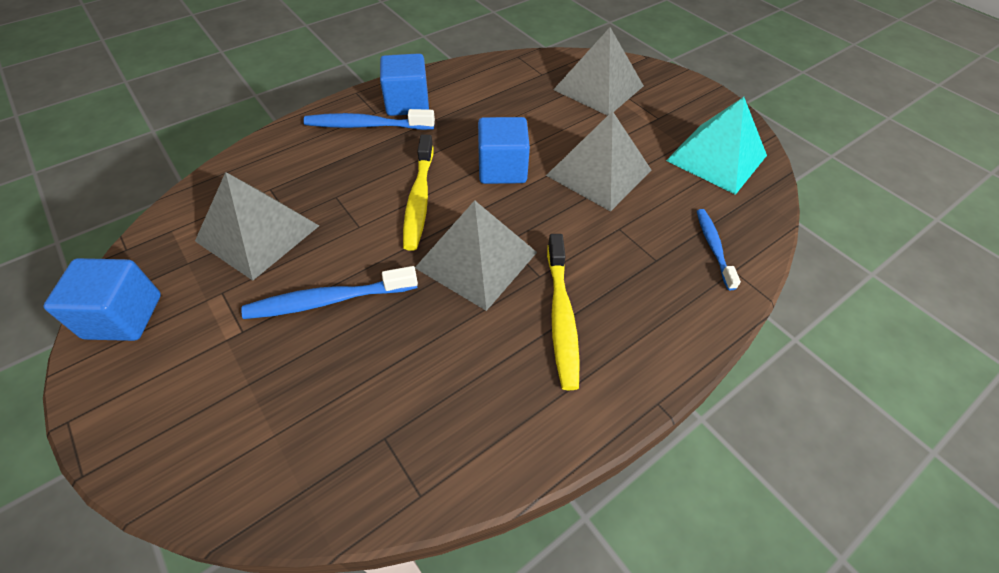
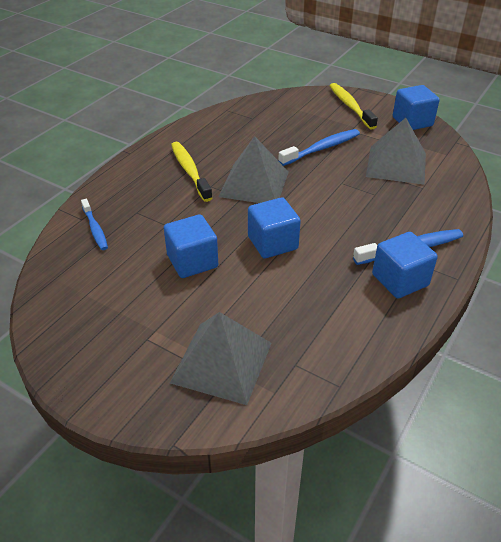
camera: 160 degrees right, 10 degrees down
yellow toothbrush [403,134,433,251] -> yellow toothbrush moved to [330,83,378,130]
grey pyramid [546,111,651,212] -> blue cube [164,214,218,278]
turquoise pyramid [666,97,767,195] -> none

